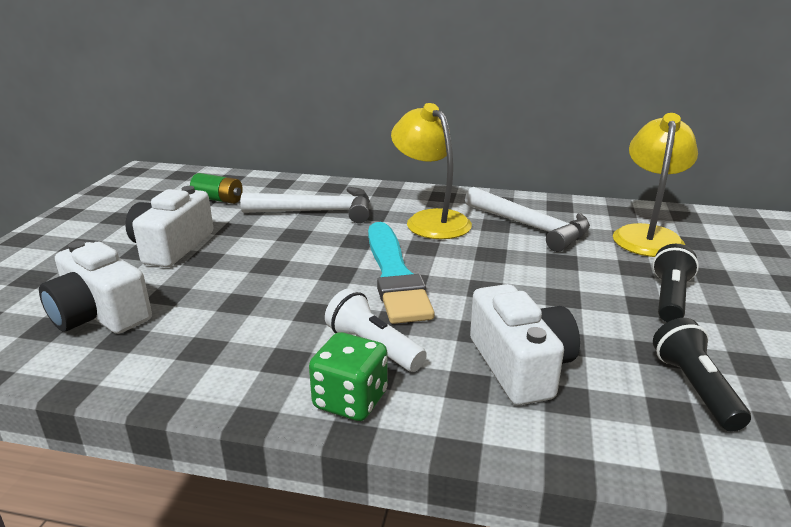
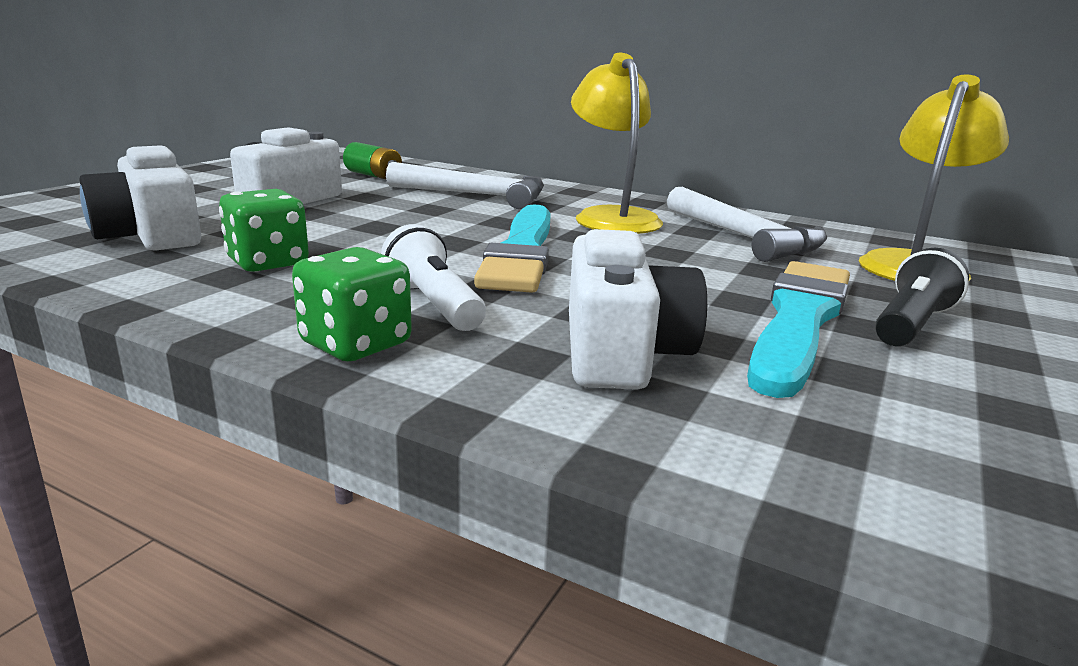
camera: 15 degrees right, 5 degrees down
black flashlight [653,318,751,432] -> none
none -> green dice [219,189,309,272]
none -> turquoise brush [747,261,850,398]

